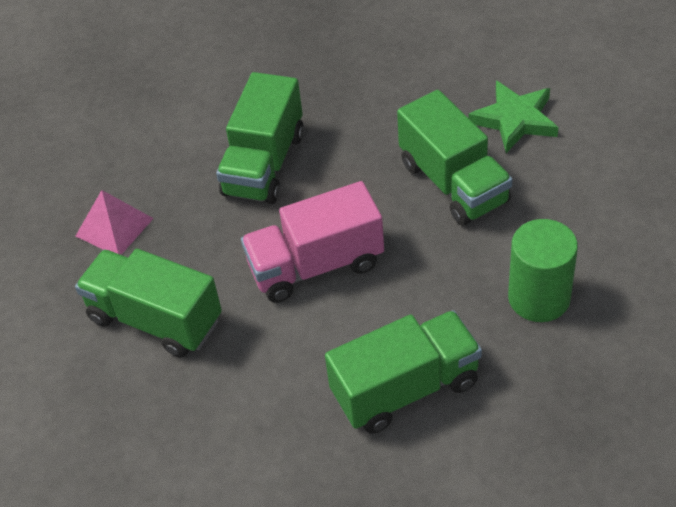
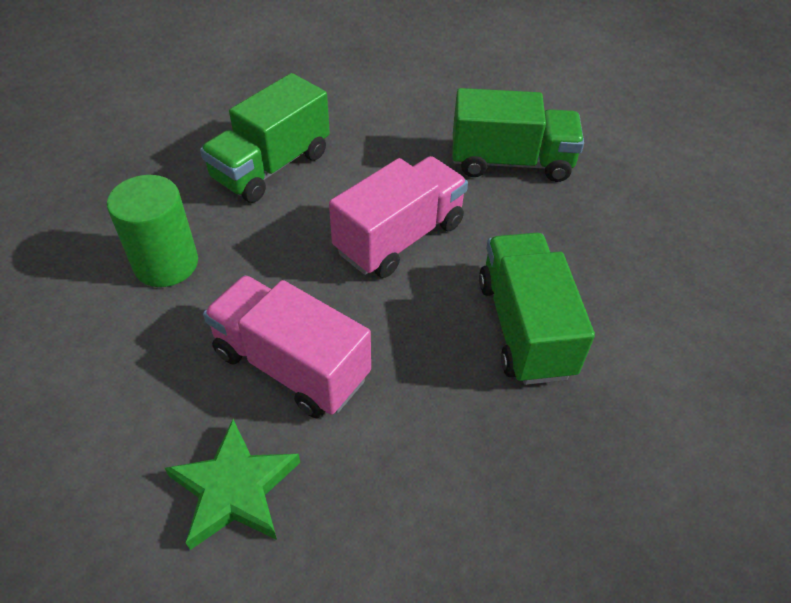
camera: 150 degrees right, 0 degrees up
pink pyramid [76,190,154,255] -> none
green truck [397,90,513,226] -> pink truck [203,275,371,419]

